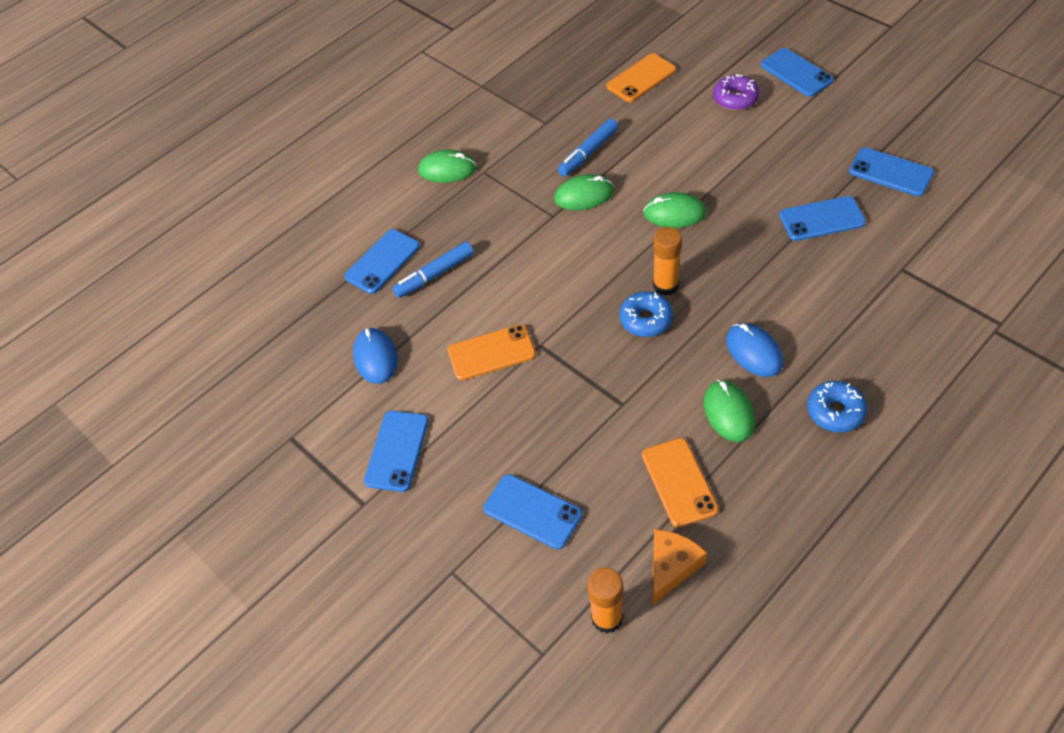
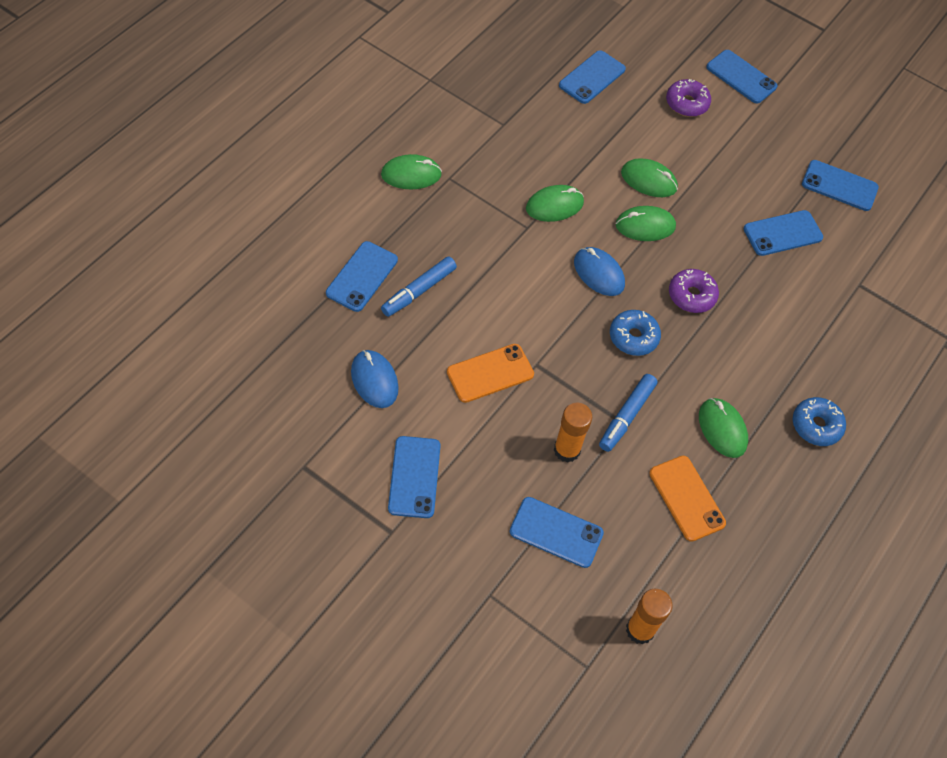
camera: 20 degrees left, 5 degrees up
blue marker [558,119,618,176] -> blue marker moved to [599,374,657,452]
orange phone [607,53,676,102] -> blue phone [559,50,626,104]
orange glue stick [653,227,682,296] -> orange glue stick moved to [554,403,592,463]
orange cheese [653,529,707,605] -> none
blue mouse [726,323,783,377] -> blue mouse moved to [574,247,625,296]
none -> green mouse [621,158,678,197]
none -> purple donut [669,269,719,313]

